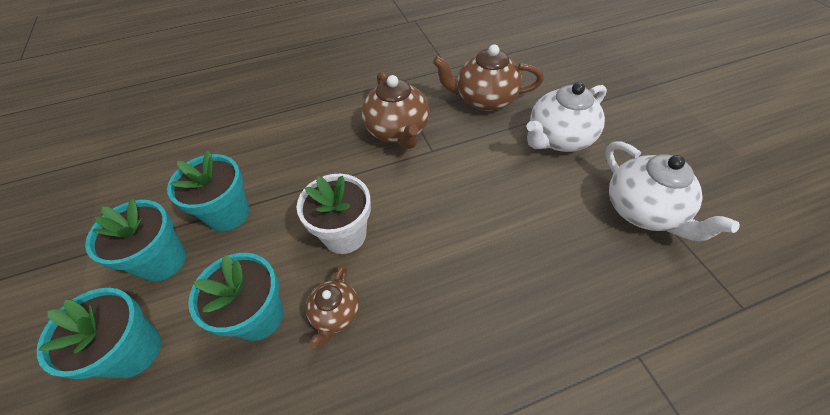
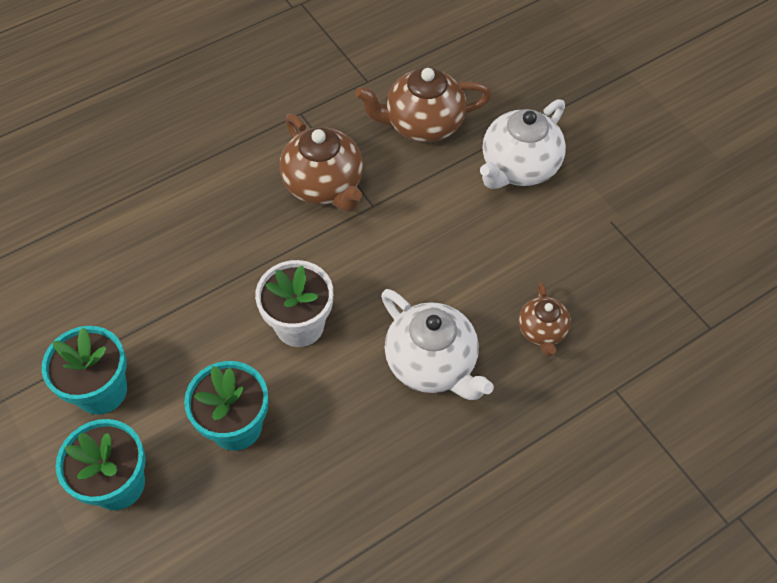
camera: 15 degrees left, 5 degrees up
turquoise flower pot [167,151,250,231] -> none
brown teapot [306,265,359,348] -> brown teapot moved to [519,282,571,356]
white teapot [605,141,740,241] -> white teapot moved to [381,289,494,400]

